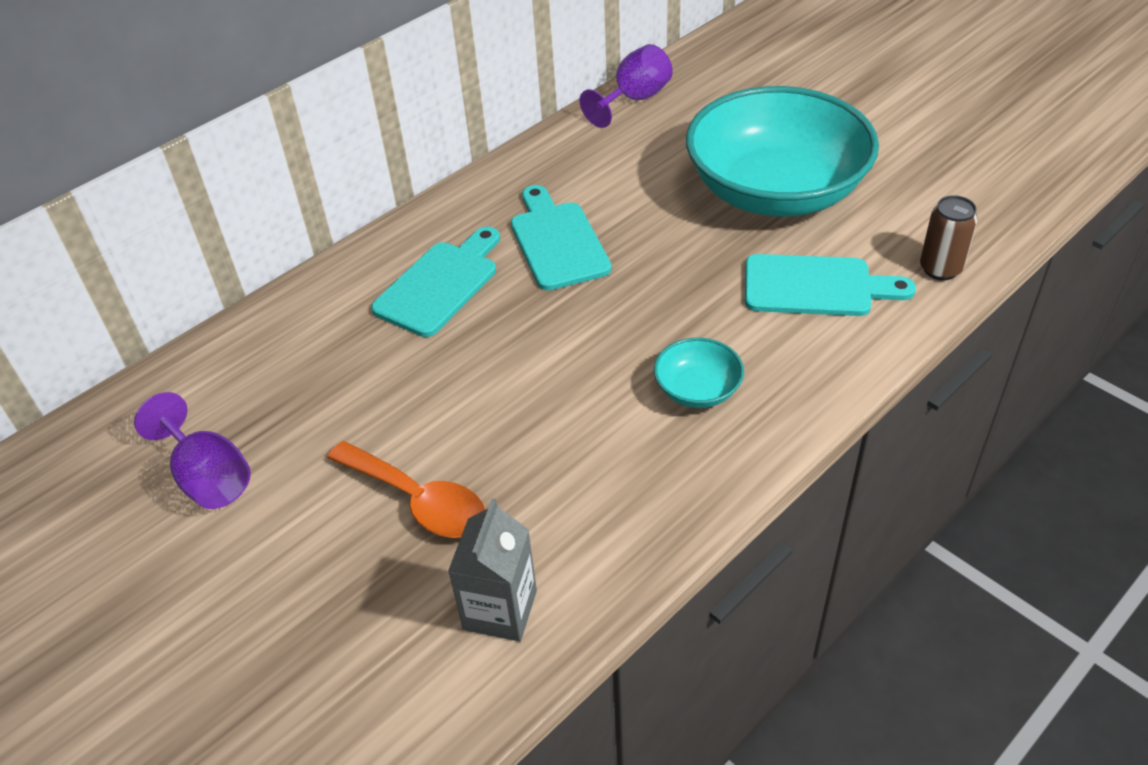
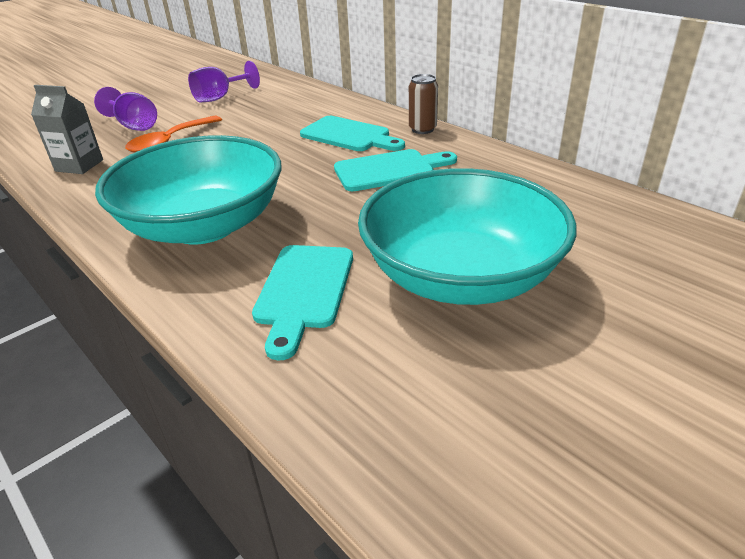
camera: 90 degrees right, 10 degrees down
purple goblet [579,44,673,128] -> purple goblet moved to [94,87,157,131]
turquoise bowl [654,338,744,408] -> turquoise bowl [95,135,282,244], size x2.47
brown can [920,195,978,280] -> brown can moved to [409,74,438,134]

